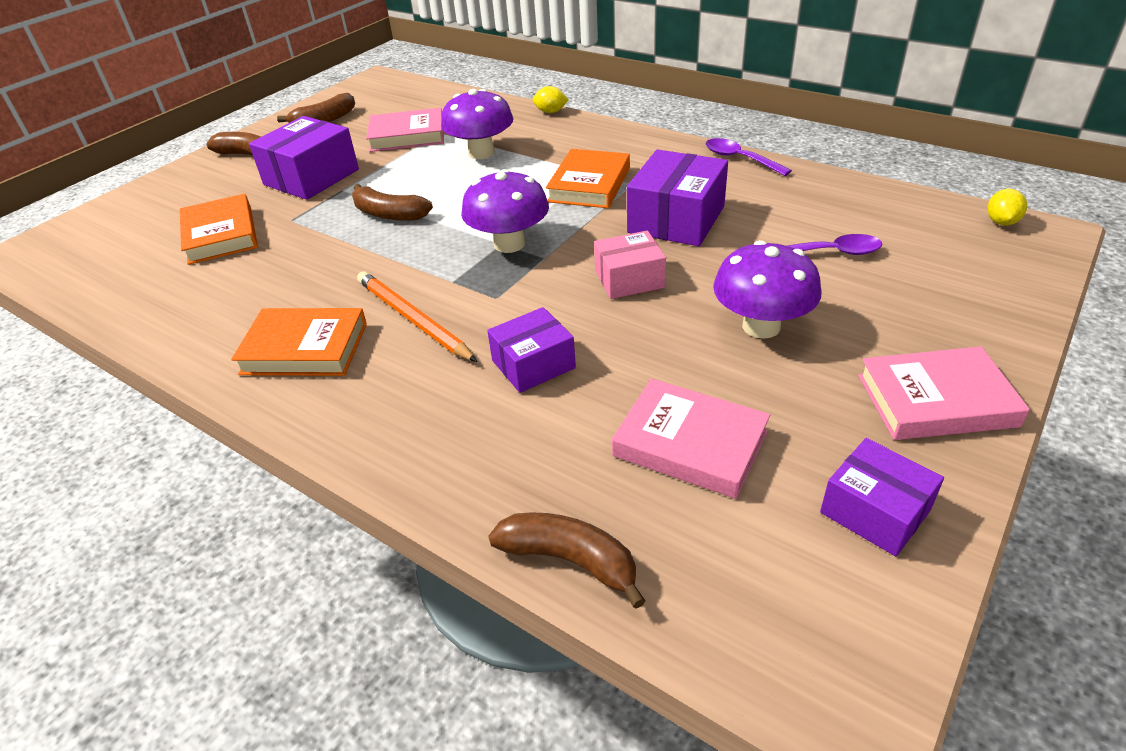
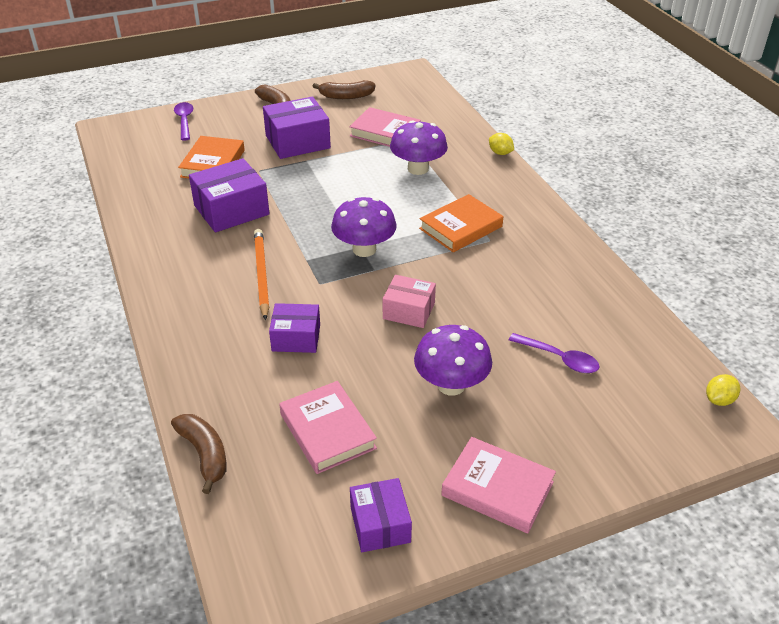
camera: 30 degrees right, 0 degrees up
orange book [231,308,367,376] -> none
brown banana [352,184,433,221] -> none
purple box [627,149,728,246] -> purple box moved to [189,158,270,232]
purple spoon [706,138,792,176] -> purple spoon moved to [174,102,193,141]

